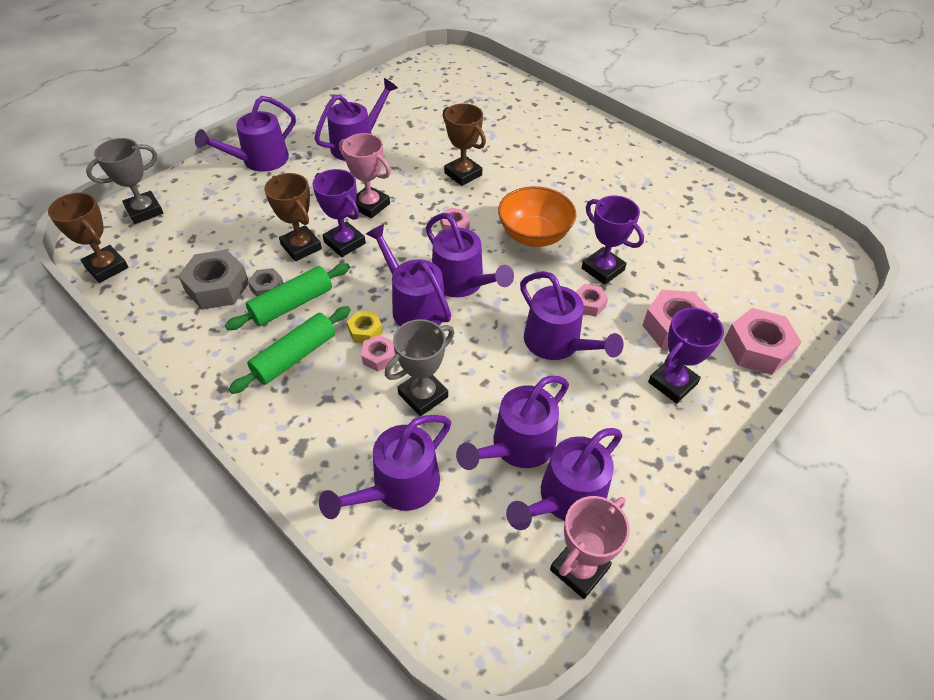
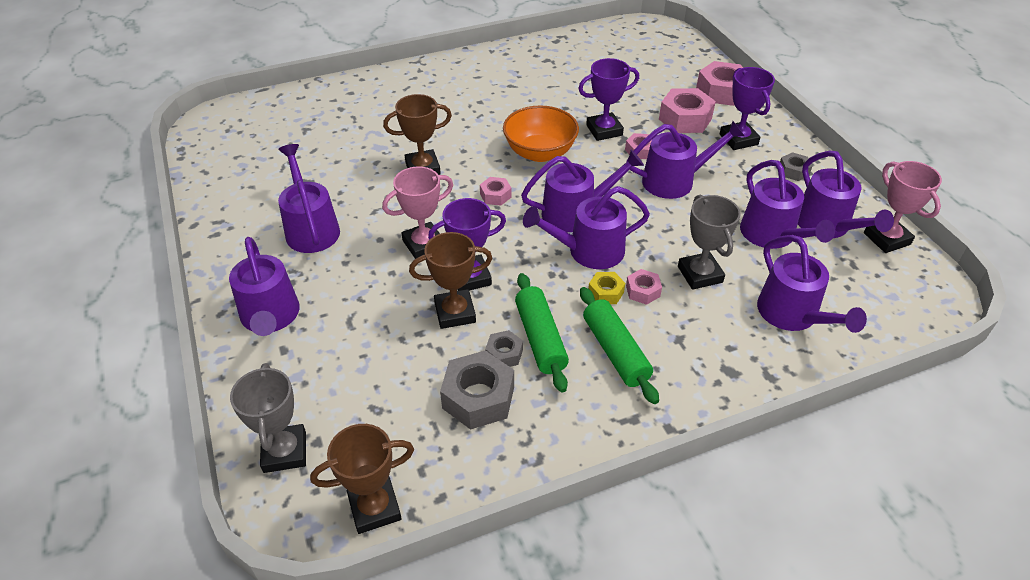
camera: 65 degrees left, 5 degrees down
none -> grey nut [780,152,812,181]

